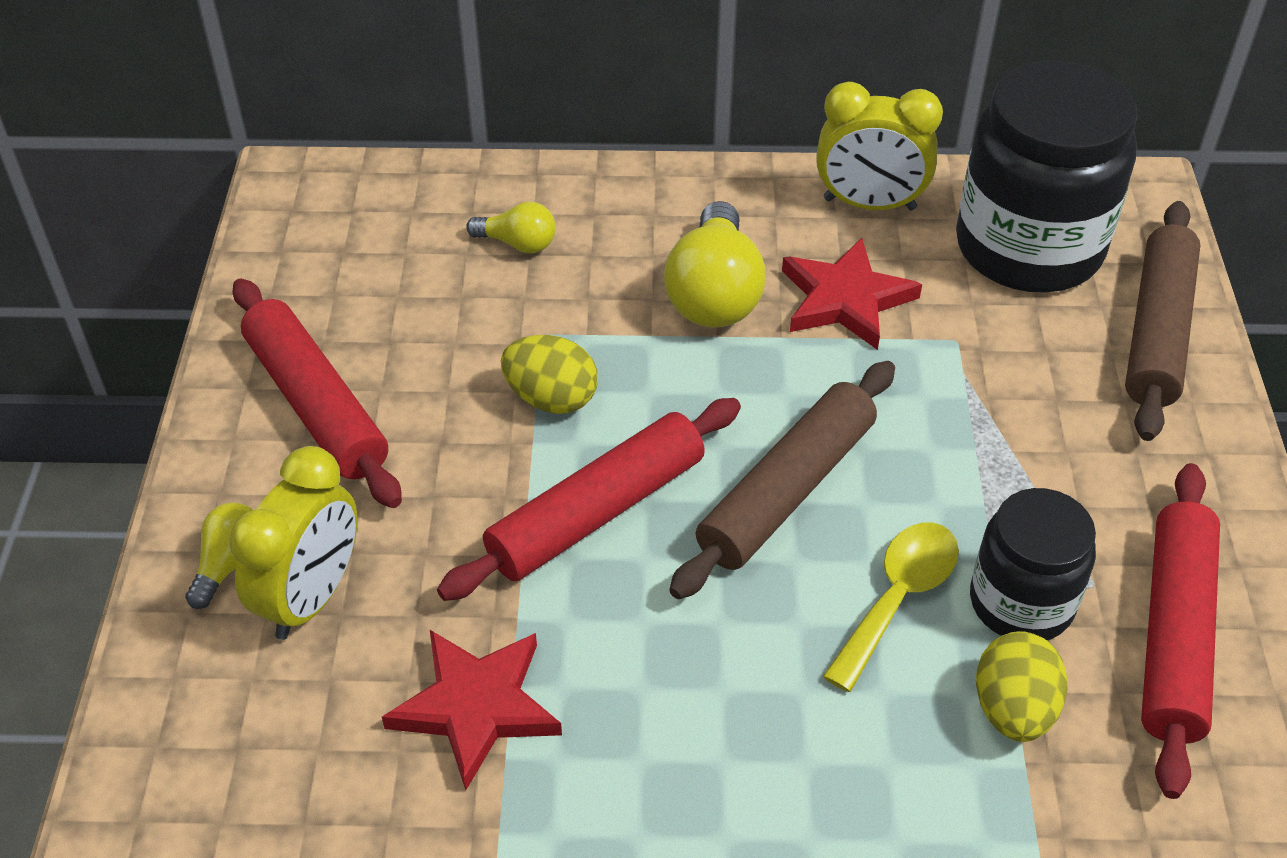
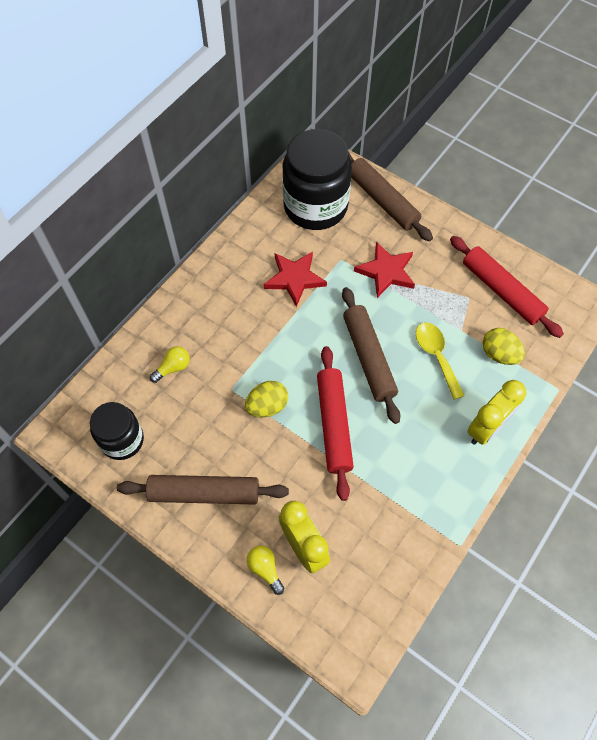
camera: 55 degrees left, 15 degrees up
red rolling pin [233,278,402,508] -> brown rolling pin [117,475,289,504]
red star [382,630,562,790] -> red star moved to [354,241,415,298]
yellow light bulb [664,201,766,327] -> none
yellow clock [816,82,943,210] -> yellow clock moved to [467,380,526,445]
black jar [970,488,1096,640] -> black jar moved to [90,402,144,460]

